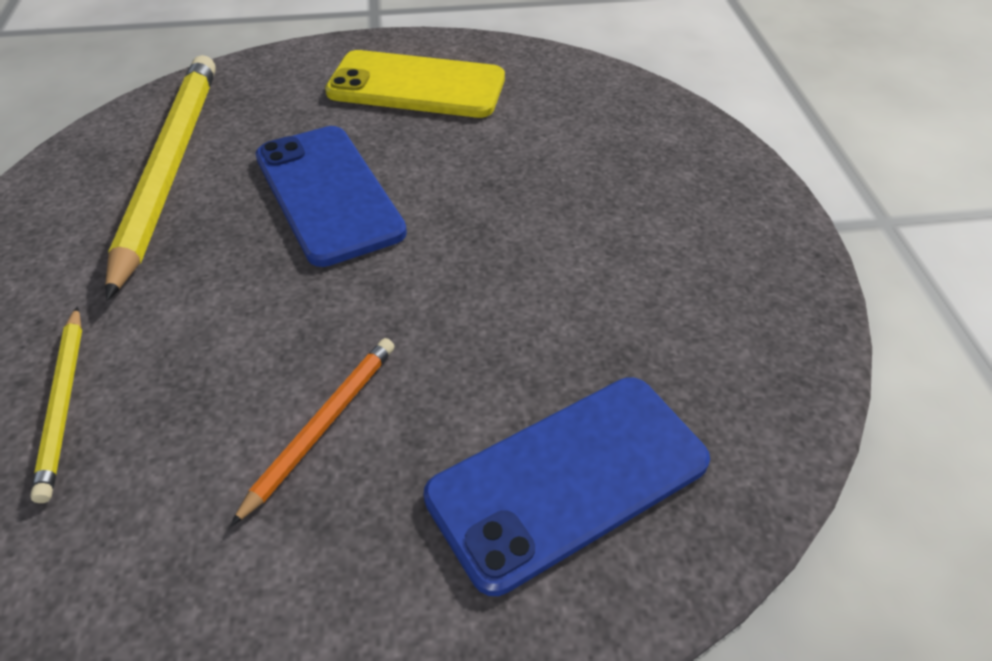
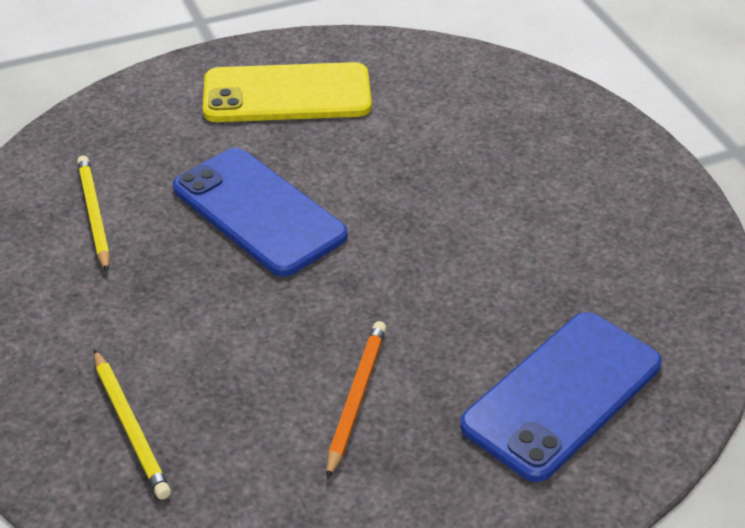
camera: 15 degrees left, 5 degrees down
yellow pencil [105,55,216,301] -> yellow pencil [77,156,110,272], size x0.49

